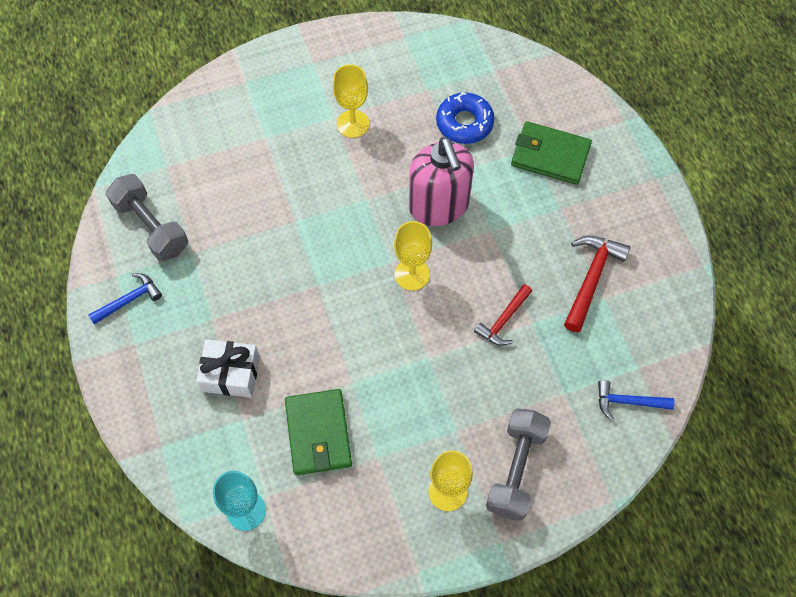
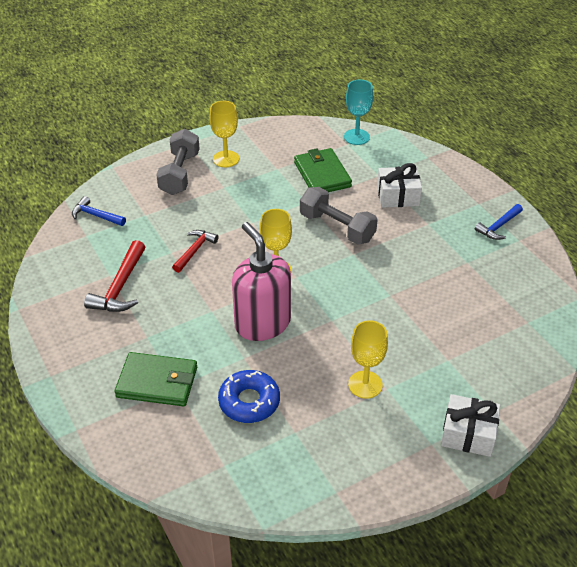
camera: 170 degrees right, 20 degrees down
grey dumbbell [106,174,188,261] -> grey dumbbell moved to [300,187,378,245]
blue hammer [598,380,675,420] -> blue hammer turned 150 degrees counterclockwise [72,196,126,226]
none -> white gift [441,394,500,457]

